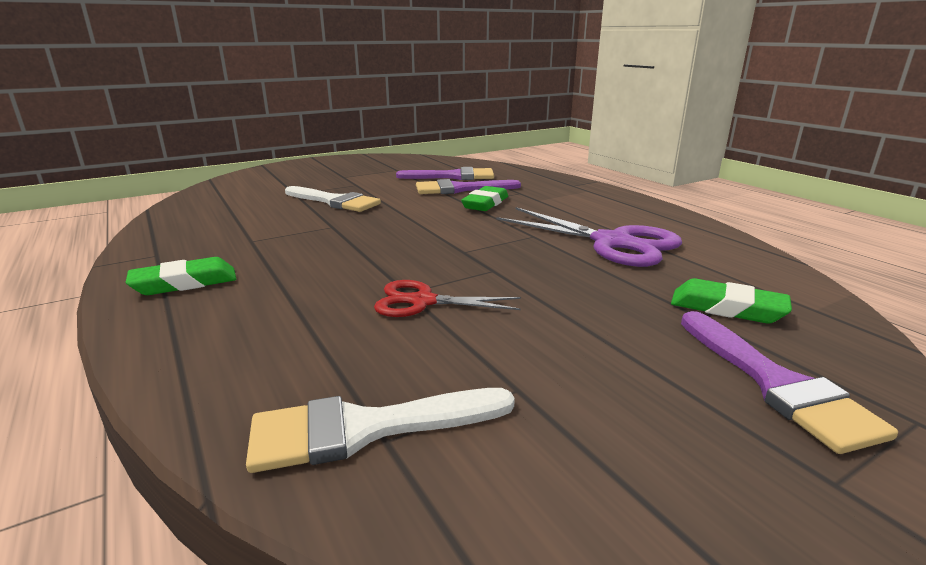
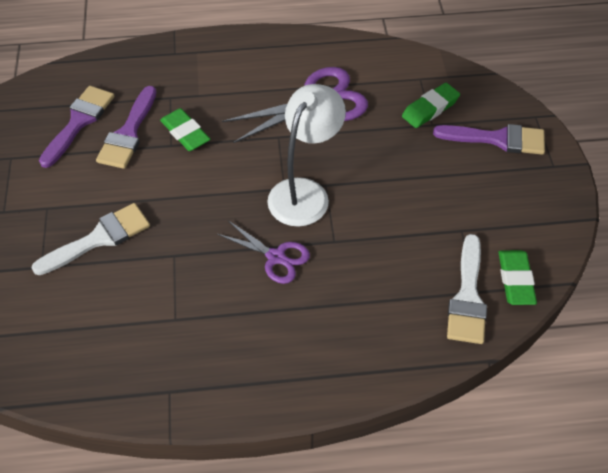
camera: 65 degrees left, 30 degrees up
green eraser [126,257,236,295] -> green eraser moved to [499,250,537,305]
red scissors [374,280,521,317] -> none
none -> purple scissors [217,221,310,284]
none -> white lamp [267,84,346,227]

